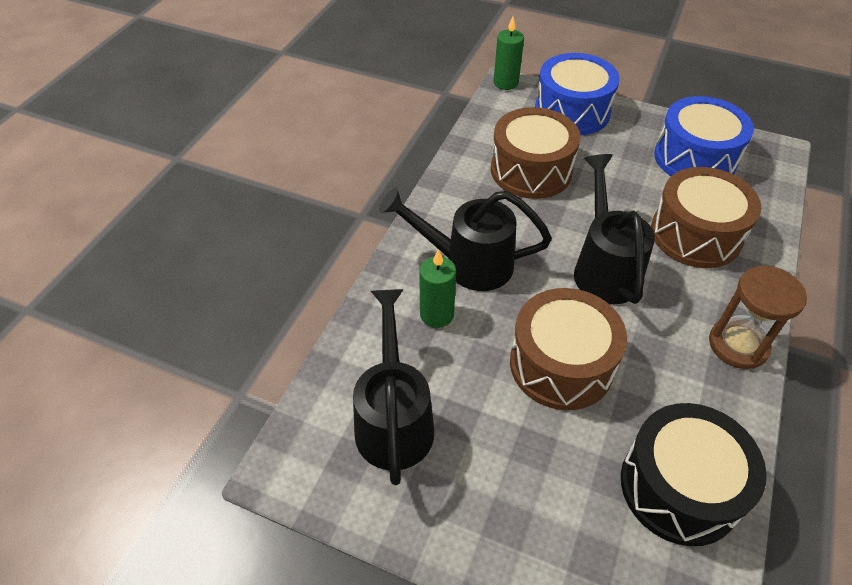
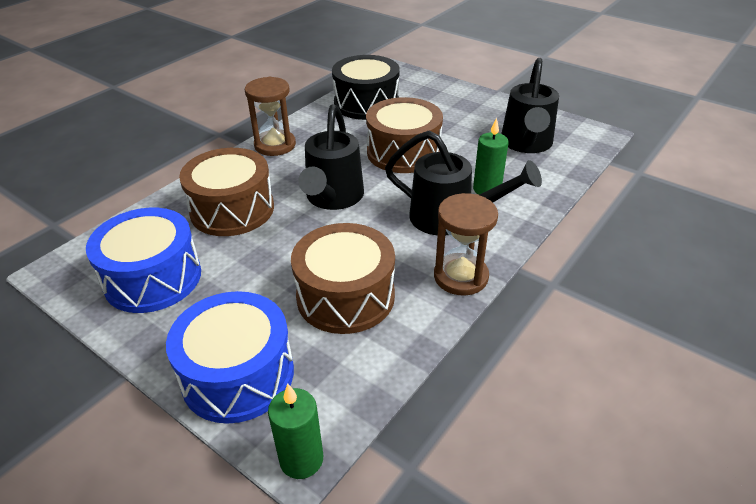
camera: 165 degrees left, 10 degrees down
none -> brown hourglass [434,193,498,295]

